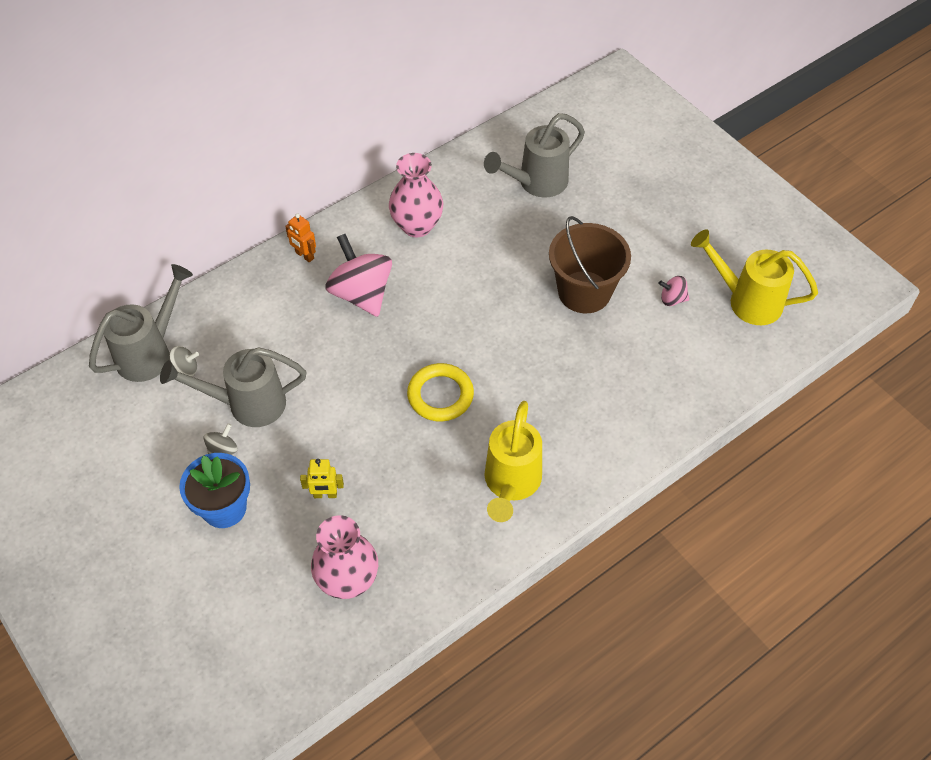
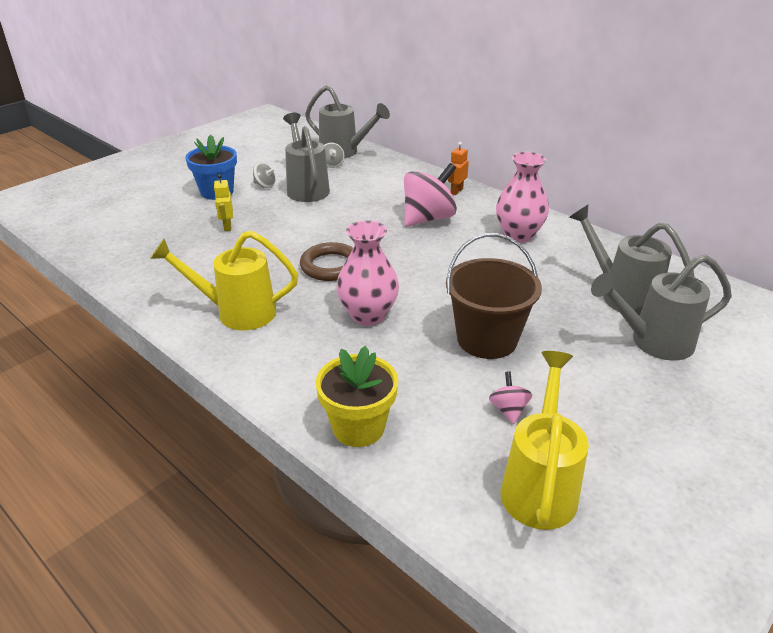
camera: 80 degrees right, 20 degrees down
pink vase [311,515,378,599] -> pink vase moved to [336,220,399,326]
yellow ring [407,363,474,422] -> brown ring [300,242,353,281]
none -> yellow flower pot [316,346,398,447]
none -> grey watering can [591,254,732,361]

